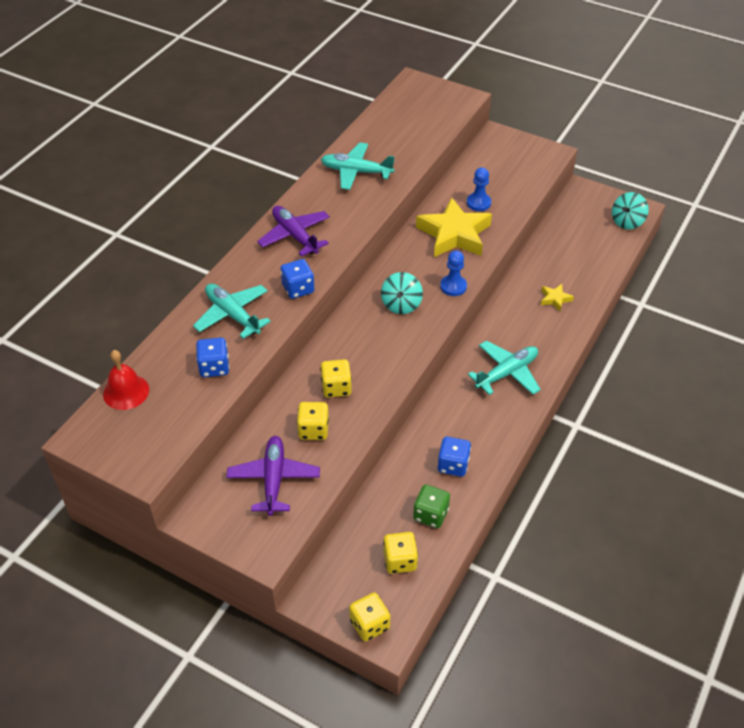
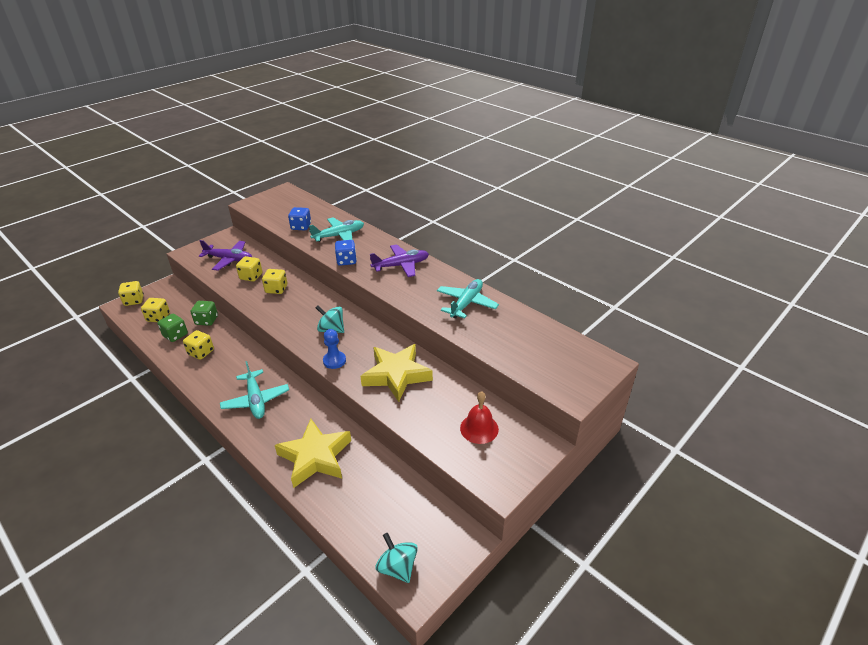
camera: 105 degrees right, 10 degrees down
red bell [103,350,149,410] -> red bell moved to [460,391,499,444]
blue dice [437,437,471,477] -> yellow dice [183,330,214,360]
blue pawn [467,167,491,211] -> none
yellow star [541,284,574,311] -> yellow star [275,419,351,488], size x2.30
none -> green dice [191,301,218,326]

